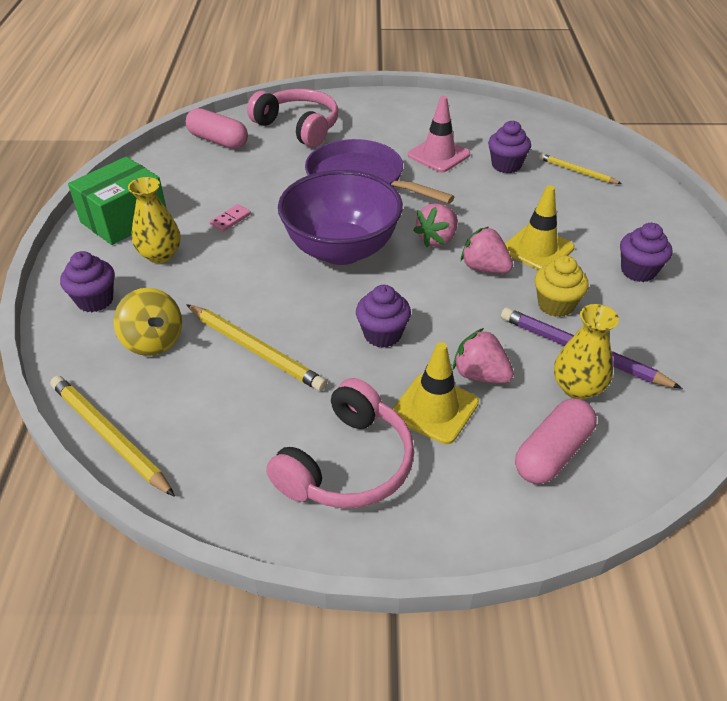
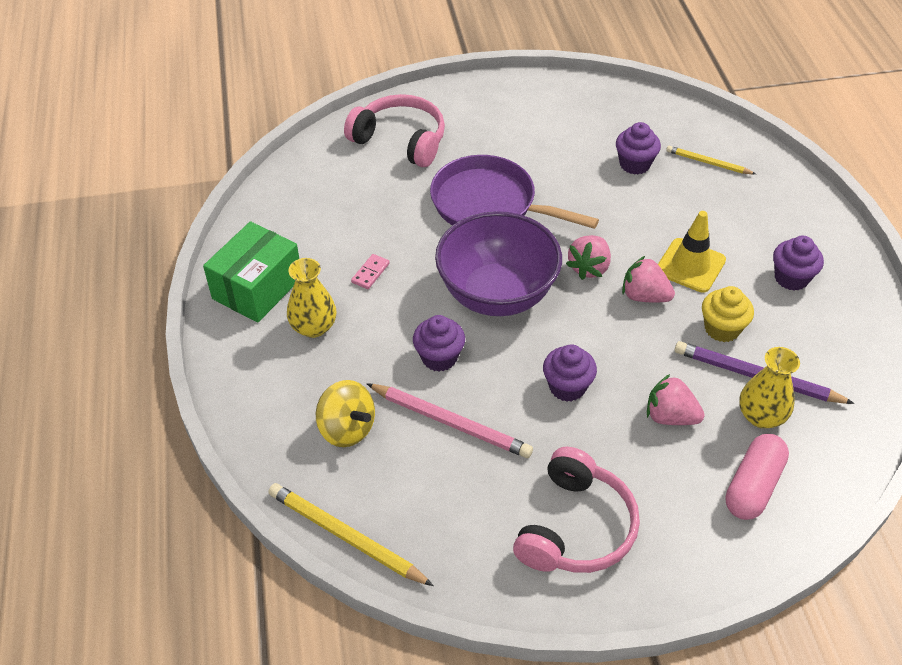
camera: 10 degrees left, 5 degrees up
purple cupcake [60,251,115,312] -> purple cupcake moved to [413,315,465,371]
pink capsule [185,108,248,149] -> none
yellow pencil [186,304,327,391] -> pink pencil [366,383,533,458]
yellow traffic cone [392,342,479,444] -> none
pink traffic cone [408,96,470,172] -> none

